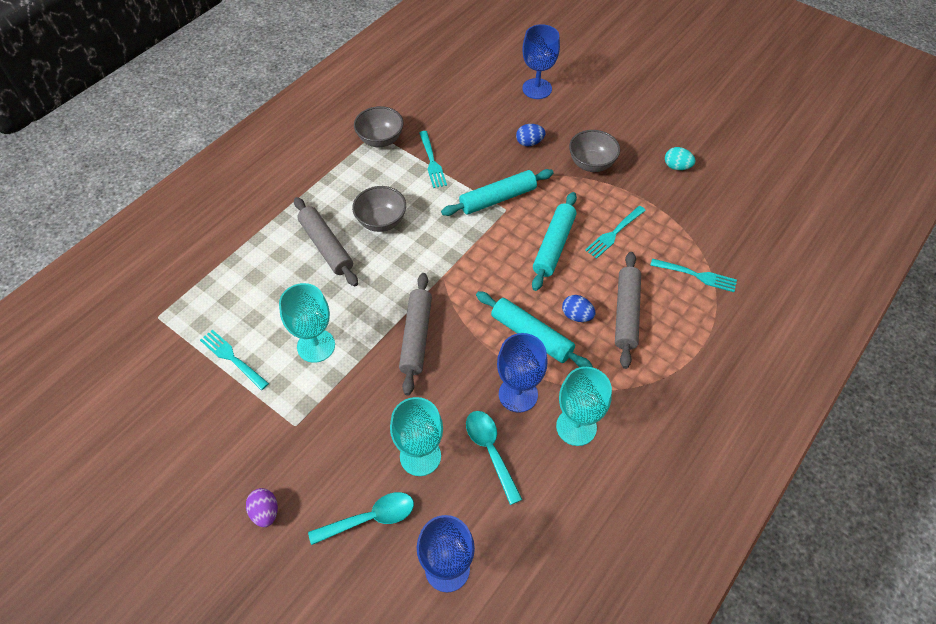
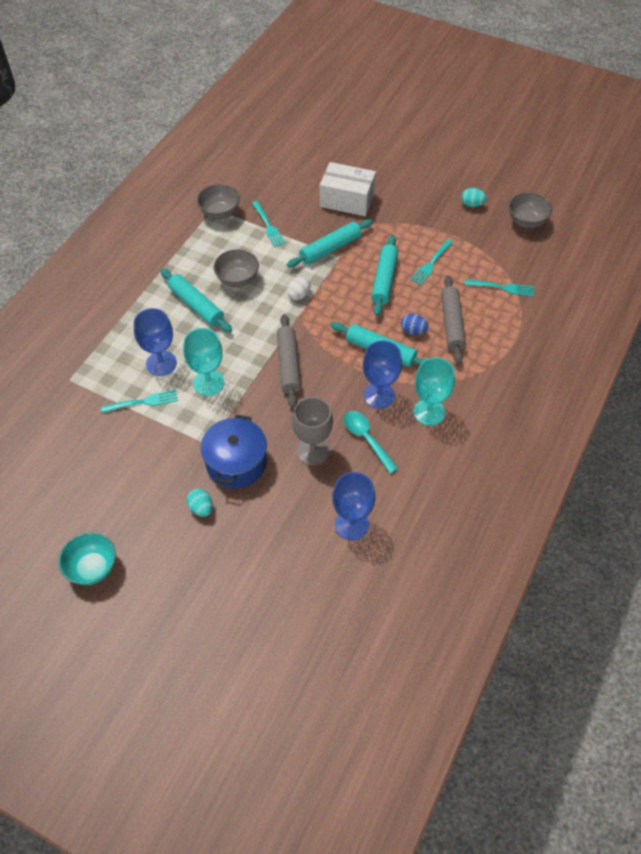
camera: 10 degrees left, 0 degrees up
turquoise fork [200,330,269,390] -> turquoise fork turned 135 degrees clockwise [101,390,178,413]
purple egg [246,488,278,527] -> turquoise egg [187,489,213,517]
grey rolling pin [294,197,358,287] -> turquoise rolling pin [160,269,232,333]
turquoise spoon [308,492,414,545] -> none
turquoise goblet [390,397,443,476] -> grey goblet [292,397,333,465]
blue egg [516,124,545,146] -> white box [320,162,376,216]
blue goblet [522,24,560,99] -> blue goblet moved to [133,308,177,376]
grey bowl [569,130,620,172] -> grey bowl moved to [509,193,552,228]
none -> turquoise bowl [59,532,116,585]
none -> blue pot [201,415,267,488]
none -> white egg [287,277,311,300]

